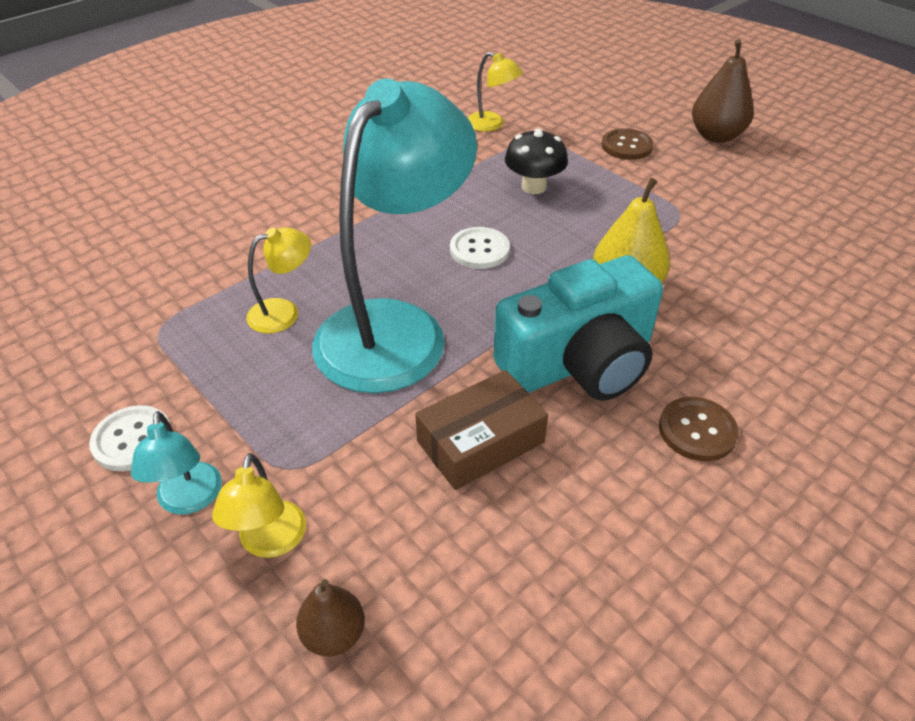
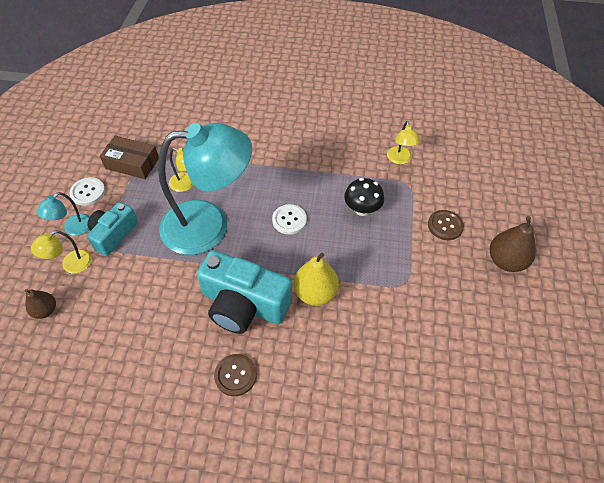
camera: 50 degrees right, 10 degrees up
brown box [415,370,548,490] -> brown box moved to [100,136,159,179]
none -> turquoise camera [87,202,138,256]

